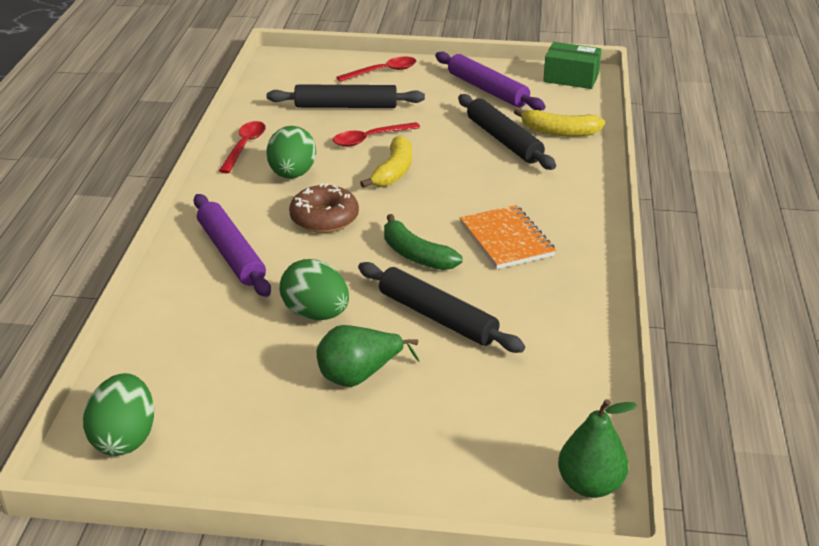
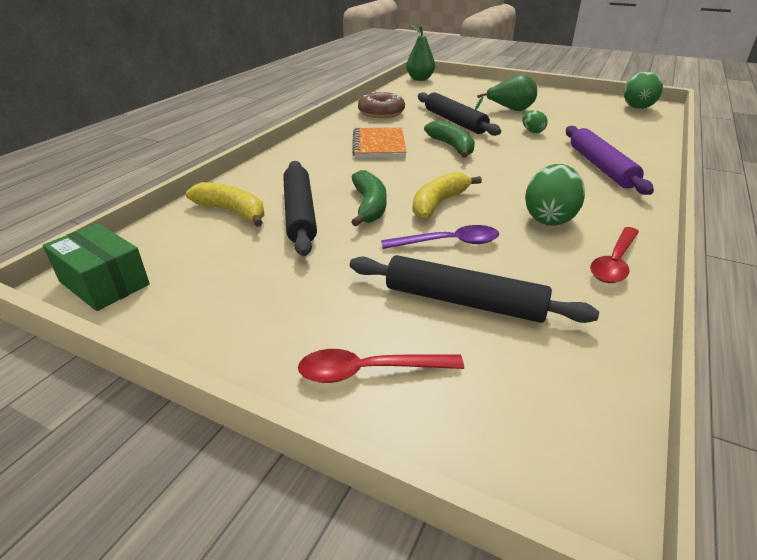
camera: 160 degrees left, 0 degrees up
green egg [280,259,349,320] -> green egg [522,110,548,133], size x0.54
brown donut [289,183,359,233] -> brown donut moved to [358,92,405,118]
red spoon [333,122,421,147] -> purple spoon [381,225,499,249]
purple rolling pin [435,52,546,111] -> none
none -> green banana [351,170,387,227]

